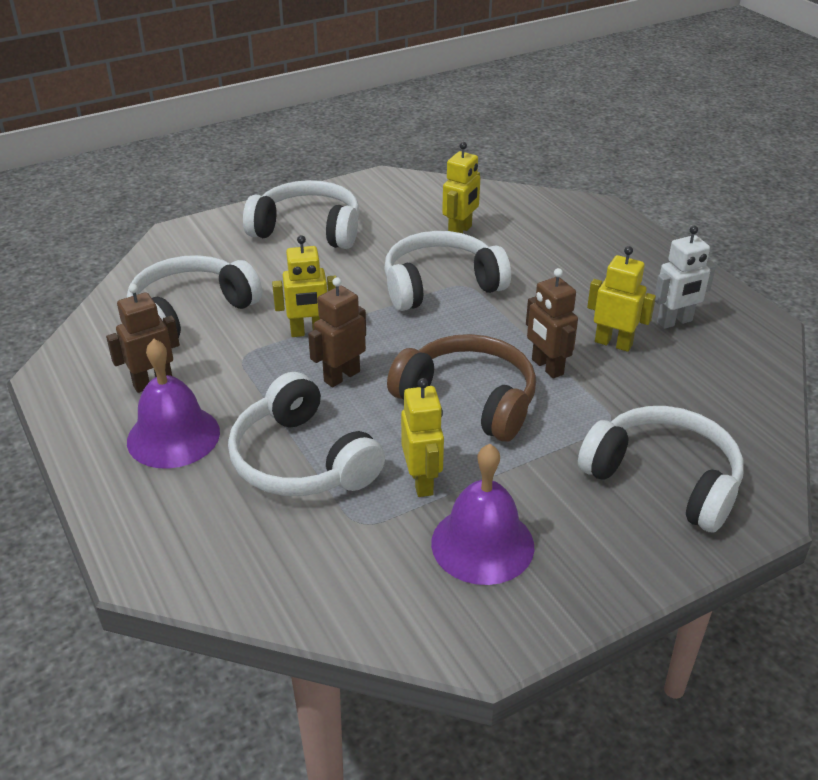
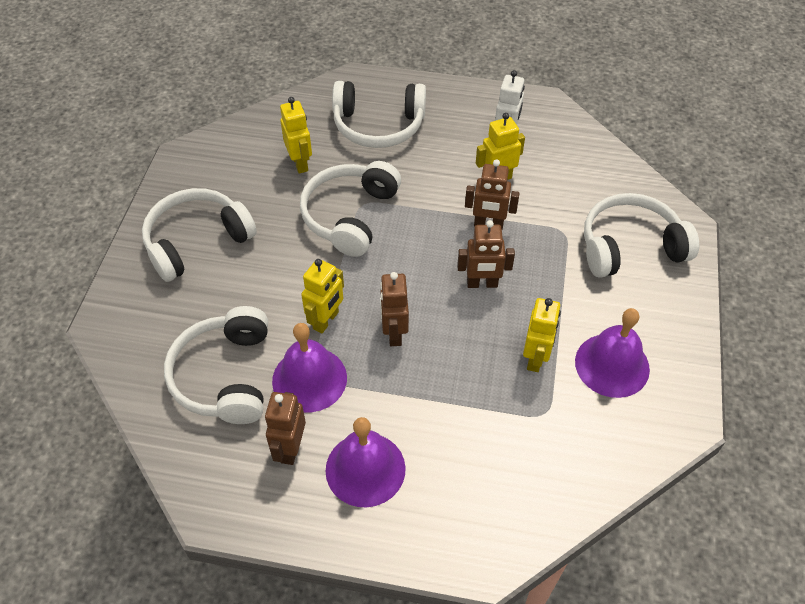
camera: 50 degrees left, 15 degrees up
white headphones [228,372,385,496] -> white headphones moved to [332,81,426,148]
brown headphones [387,334,536,442] -> brown robot [457,220,515,288]
yellow robot [401,378,444,497] -> yellow robot turned 75 degrees clockwise [523,298,561,372]
none -> purple bell [272,323,347,412]

